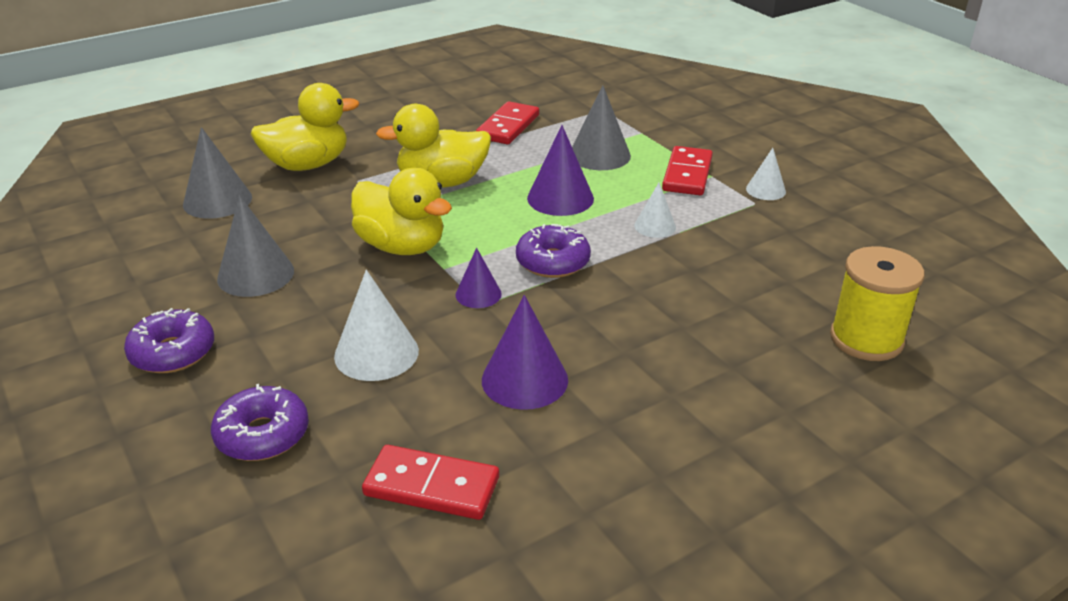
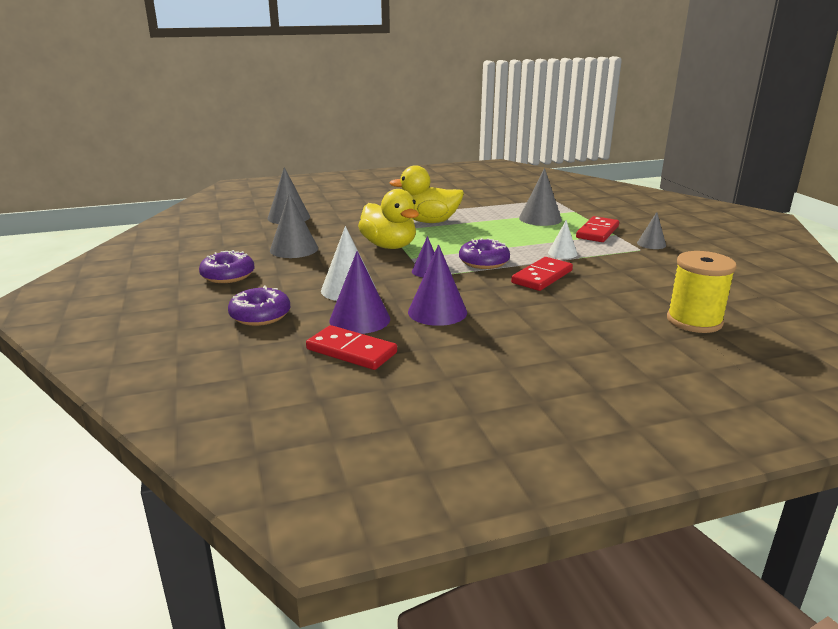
camera: 15 degrees right, 10 degrees down
yellow duck [251,83,359,171] -> none
red domino [476,101,539,144] -> red domino moved to [511,257,573,291]
purple cone [527,125,594,216] -> purple cone moved to [329,251,390,334]
white cone [746,148,786,200] -> grey cone [637,212,666,249]

